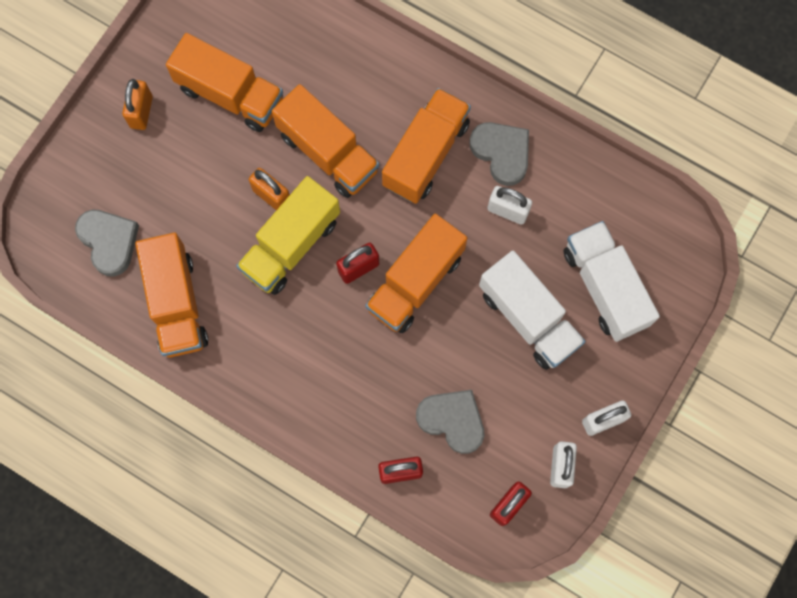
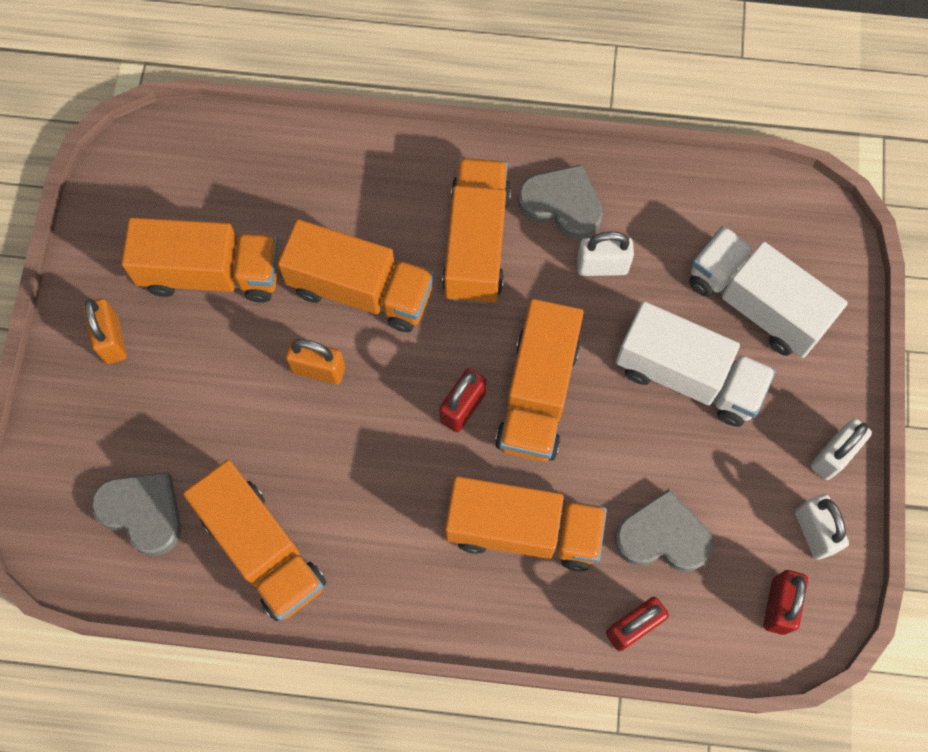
camera: 25 degrees left, 5 degrees down
yellow truck [236,176,340,295] -> none
none -> orange truck [445,476,607,571]

